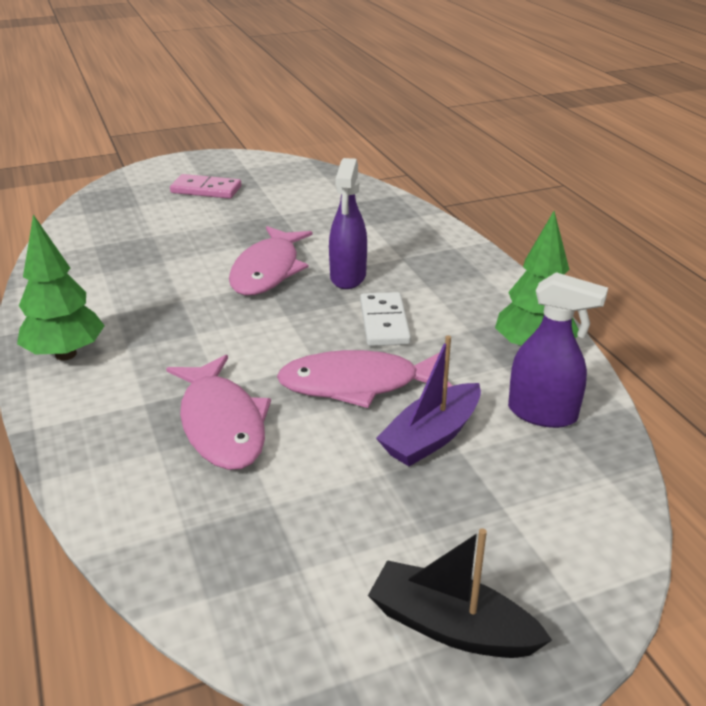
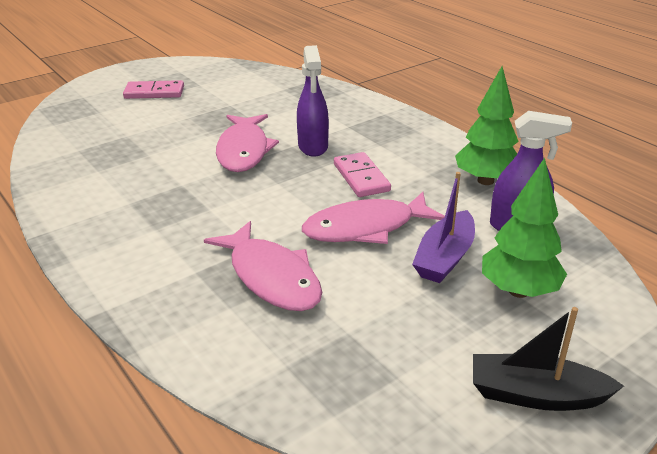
camera: 15 degrees left, 0 degrees up
green tree [17,214,105,360] -> green tree moved to [482,158,567,298]
white domino [360,292,411,346] -> pink domino [334,152,391,197]

